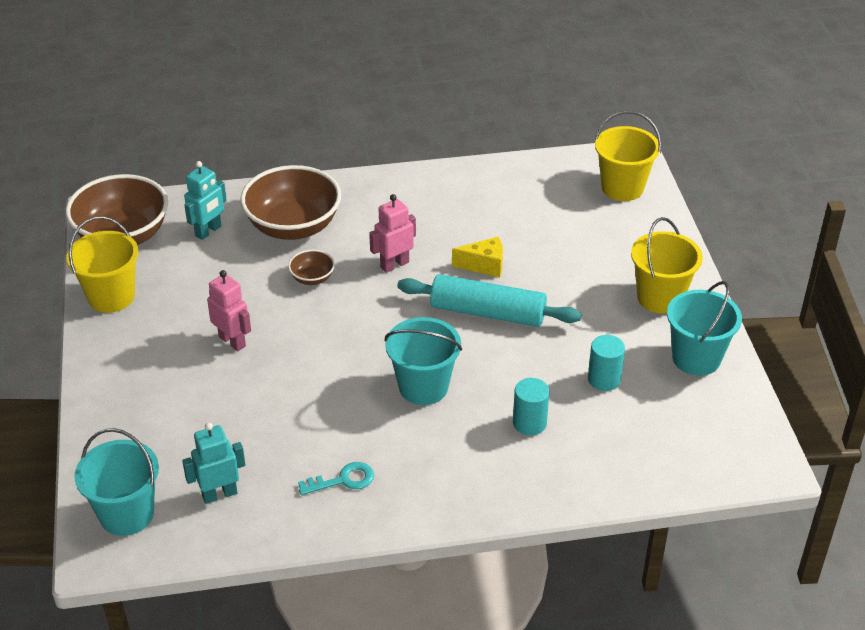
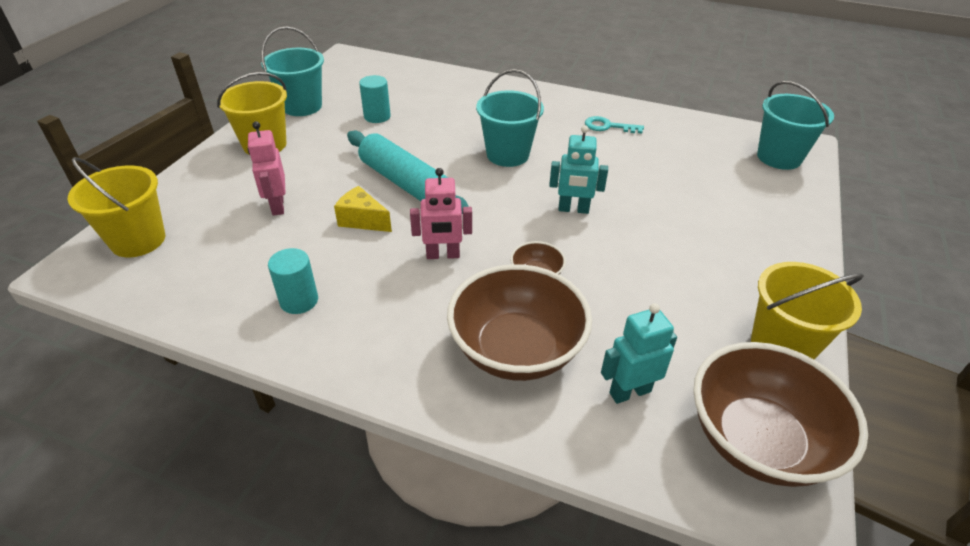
camera: 150 degrees left, 0 degrees up
turquoise robot [182,423,245,504] -> turquoise robot moved to [549,125,608,214]
pink robot [207,270,251,351] -> pink robot moved to [248,121,285,216]
turquoise cylinder [513,378,550,436] -> turquoise cylinder moved to [268,248,318,314]

